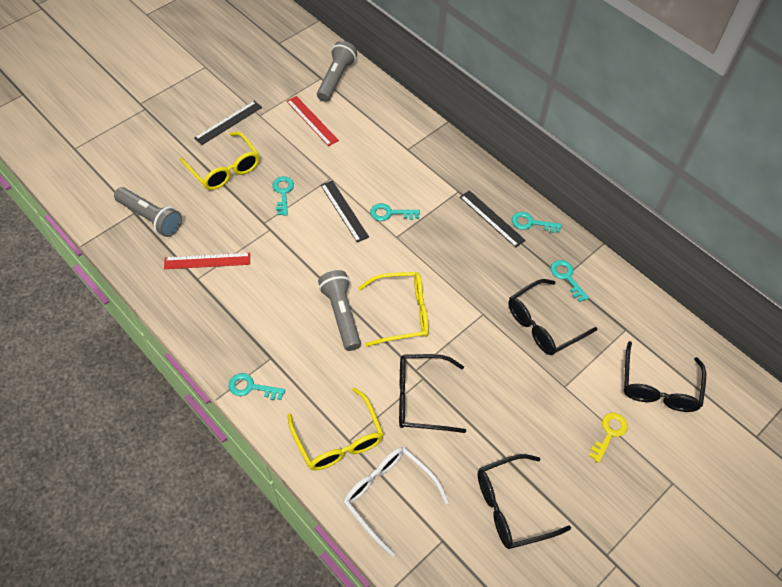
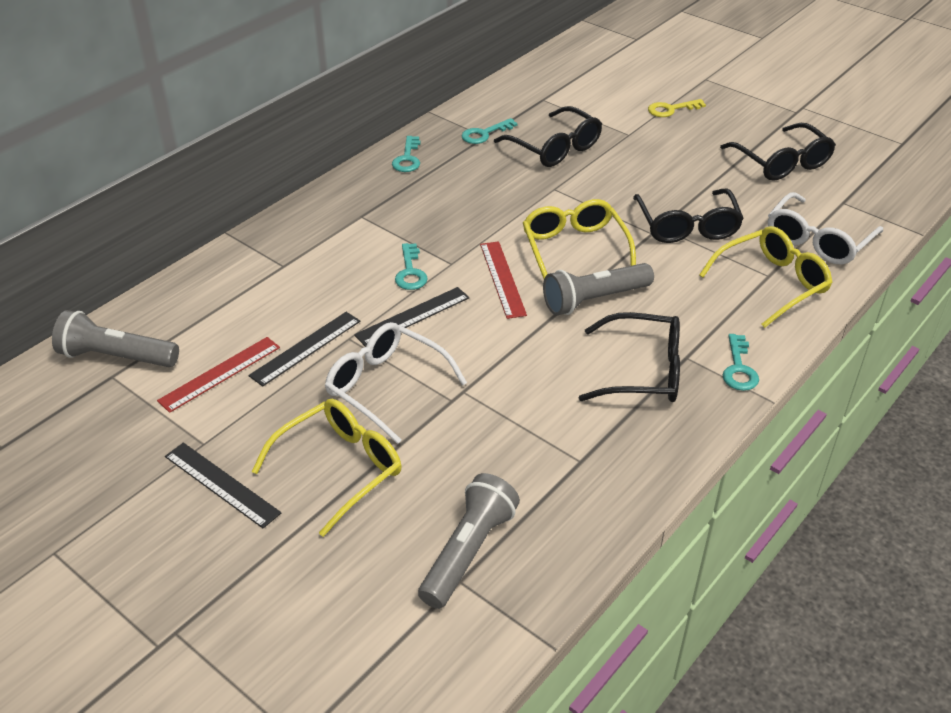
camera: 95 degrees left, 15 degrees down
red ruler [164,253,250,269] -> red ruler moved to [480,241,527,319]
turquoise key [272,176,294,216] -> white glasses [325,322,467,444]
black ruler [460,190,526,247] -> black ruler moved to [248,312,360,386]
yellow key [589,413,628,463] -> yellow key turned 45 degrees counterclockwise [648,99,706,117]
black glasses [624,341,706,412] -> black glasses moved to [579,312,680,402]

